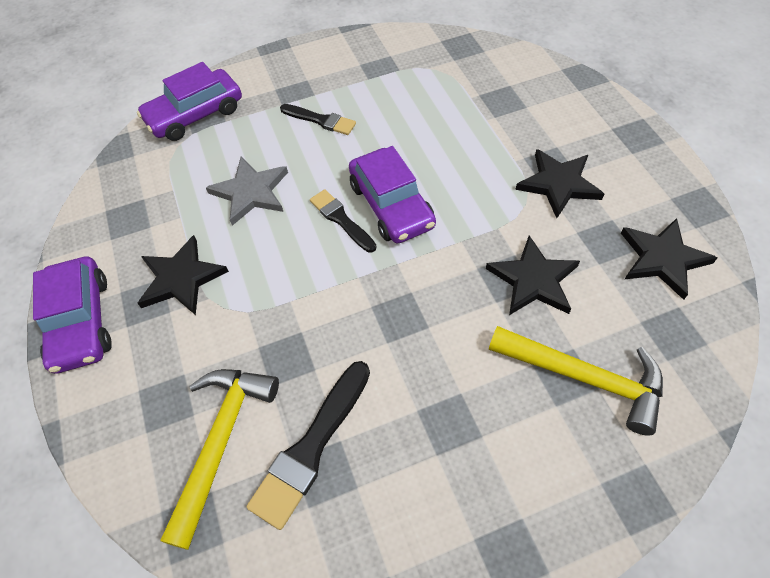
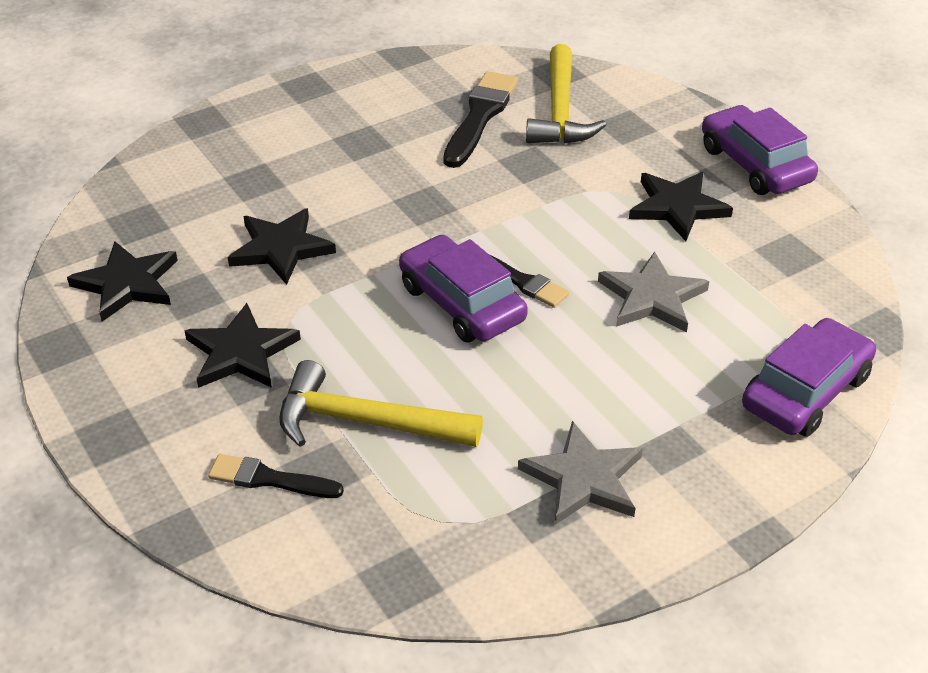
camera: 165 degrees right, 15 degrees down
black brush [280,104,356,135] -> black brush moved to [208,454,344,498]
yellow hammer [489,326,663,436] -> yellow hammer moved to [279,360,483,447]
none -> grey star [518,421,643,525]

